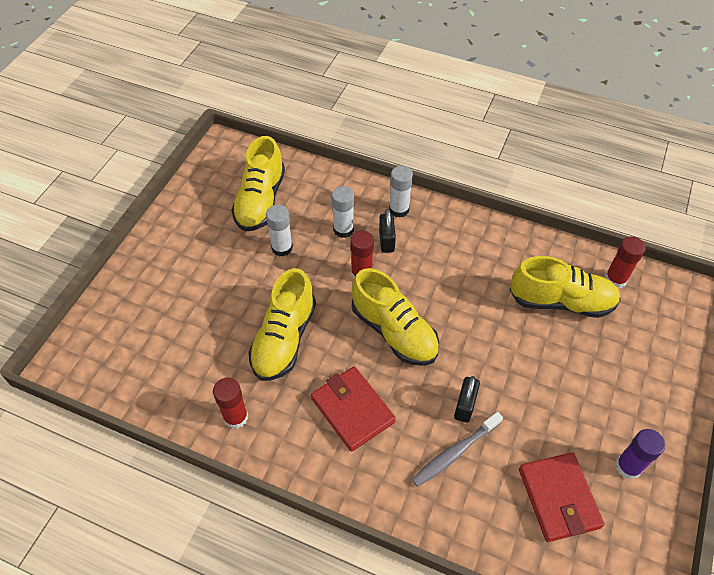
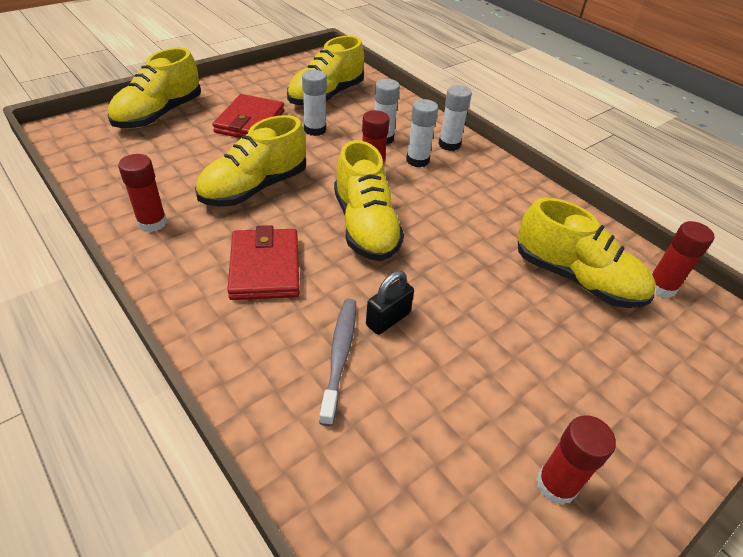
camera: 25 degrees right, 10 degrees down
black padlock [379,209,396,253] -> white glue stick [406,99,438,167]
grey toothbrush [412,412,503,487] -> grey toothbrush turned 105 degrees clockwise [319,298,356,426]
red wallet [519,452,604,542] -> red wallet moved to [213,94,285,138]
purple glue stick [615,429,665,479] -> red glue stick [537,415,616,505]
none -> yellow shoe [108,48,201,128]

